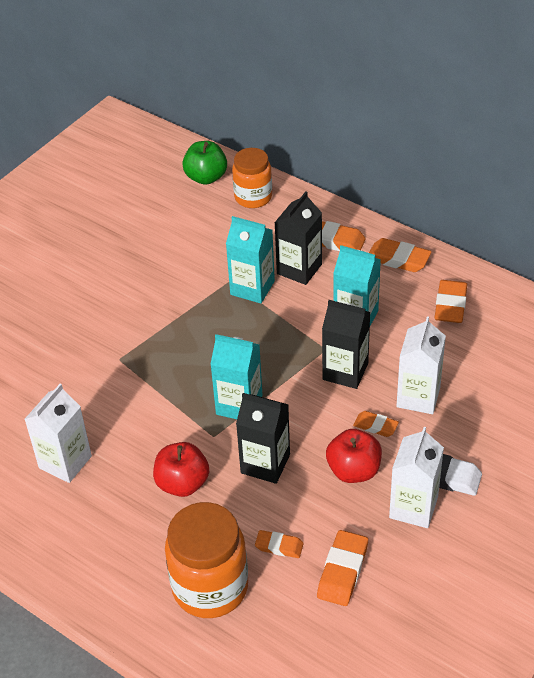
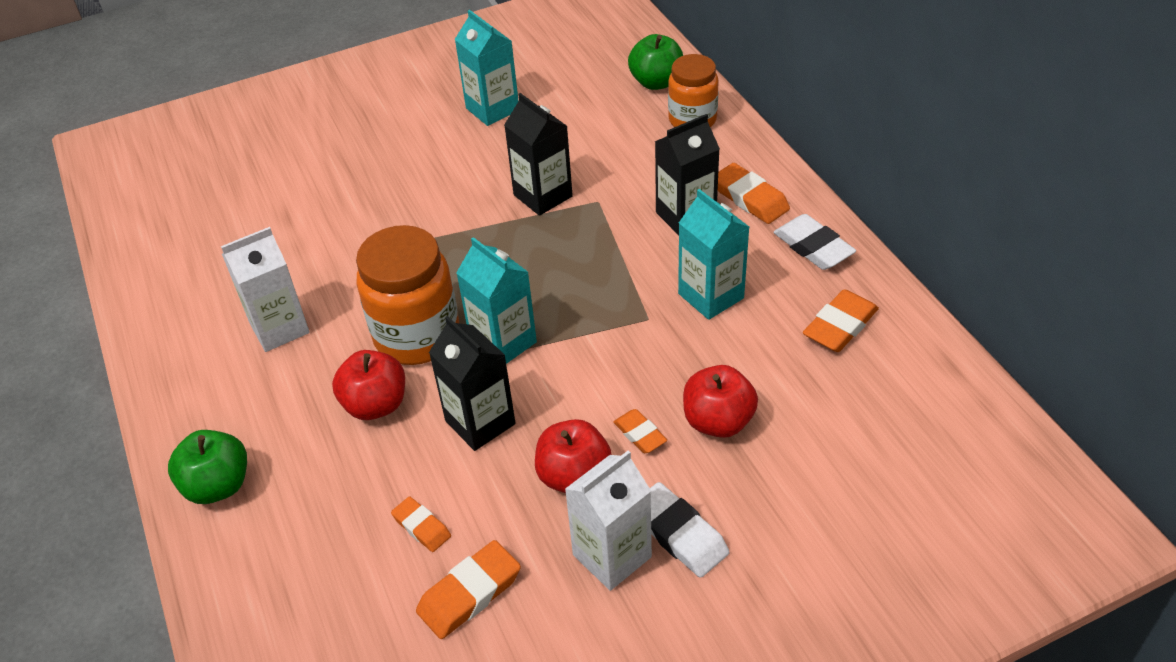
camera: 30 degrees right, 0 degrees up
orange jar [165,502,248,618] -> orange jar moved to [356,225,459,365]
turquoise carton [226,216,275,303] -> turquoise carton moved to [455,10,519,126]
black carton [322,300,370,389] -> black carton moved to [504,93,573,216]
orange eraser [369,238,432,272] -> white eraser [774,214,856,270]
white carton [396,316,446,414] -> red apple [683,365,758,438]
none -> green apple [168,430,247,504]

